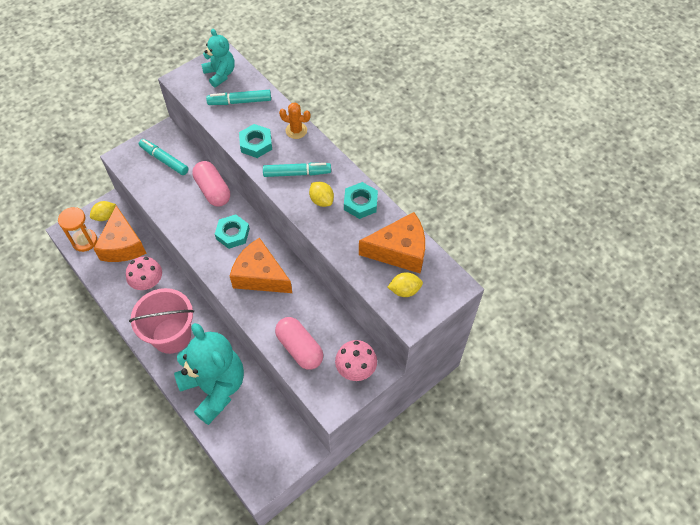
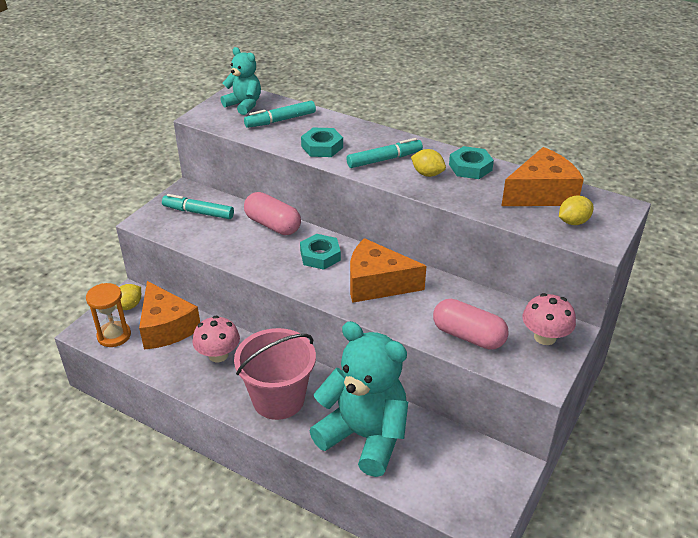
camera: 20 degrees left, 20 degrees down
orange cactus [279,103,311,139] -> none

